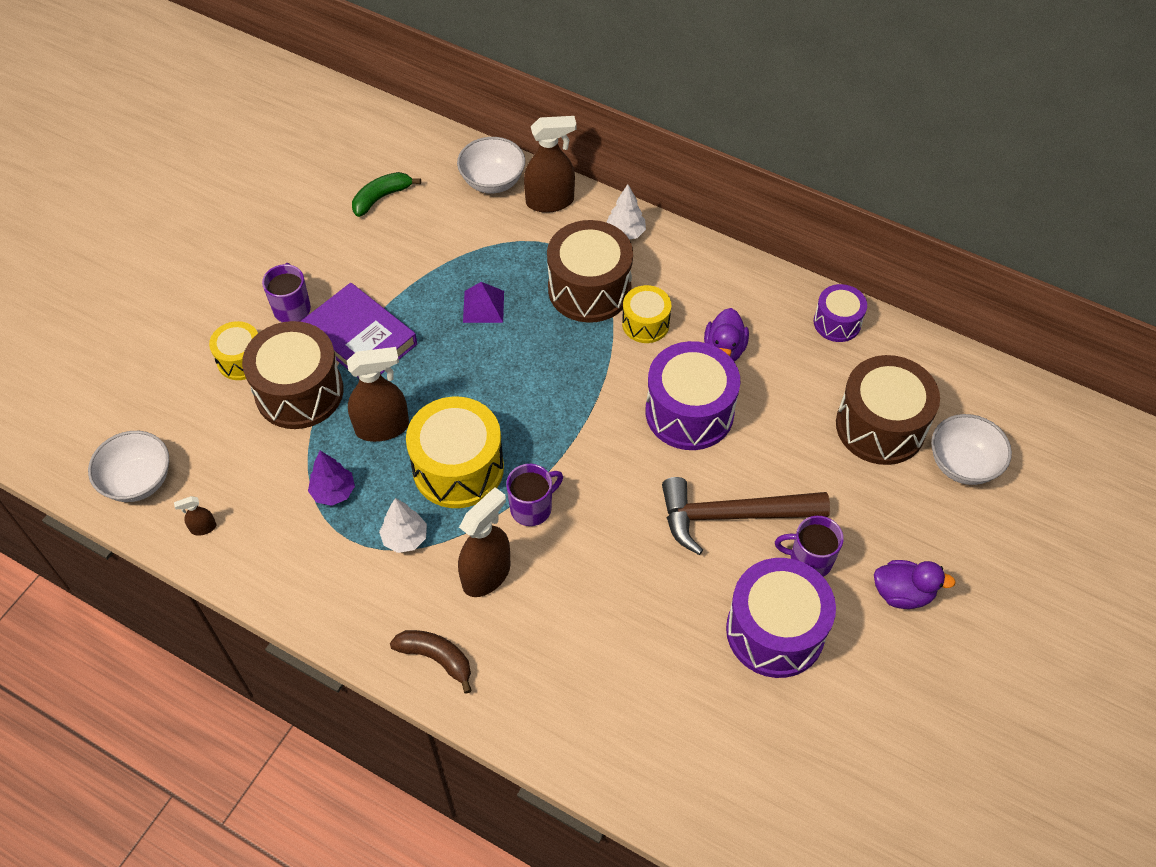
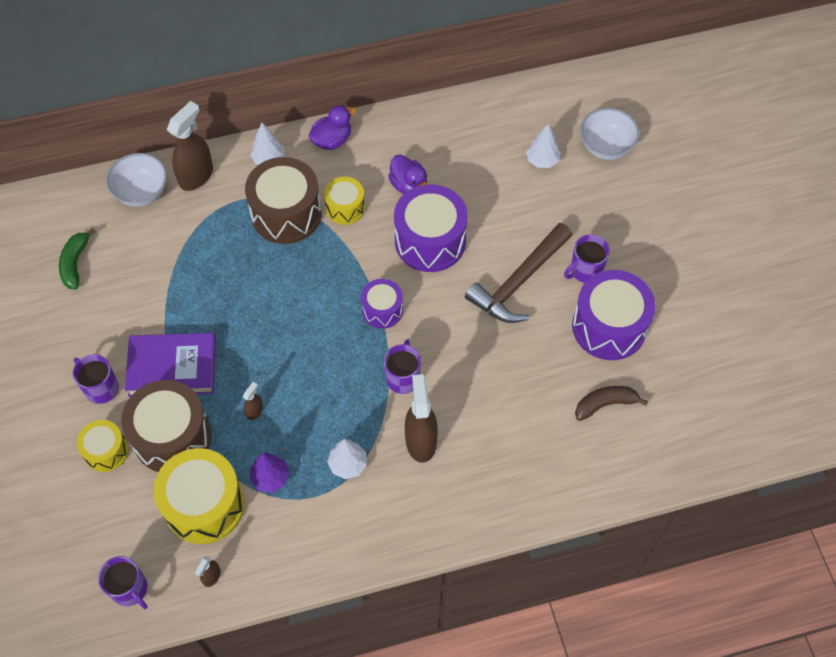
camera: 45 degrees left, 5 degrees up
white bowl [88,431,169,502] -> purple mug [98,556,148,609]
brown spray bottle [347,347,409,442] -> brown spray bottle [243,382,263,420], size x0.46
brown banana [390,630,472,694] -> brown banana moved to [575,386,648,421]
yellow drum [406,397,504,508] -> yellow drum moved to [153,448,245,544]
purple pyramid [463,282,504,323] -> none
purple drum [814,284,867,342] -> purple drum moved to [361,279,403,329]
brown drum [836,355,940,465] -> white tree [526,124,561,168]
purple duck [874,560,956,609] -> purple duck moved to [308,105,356,150]

